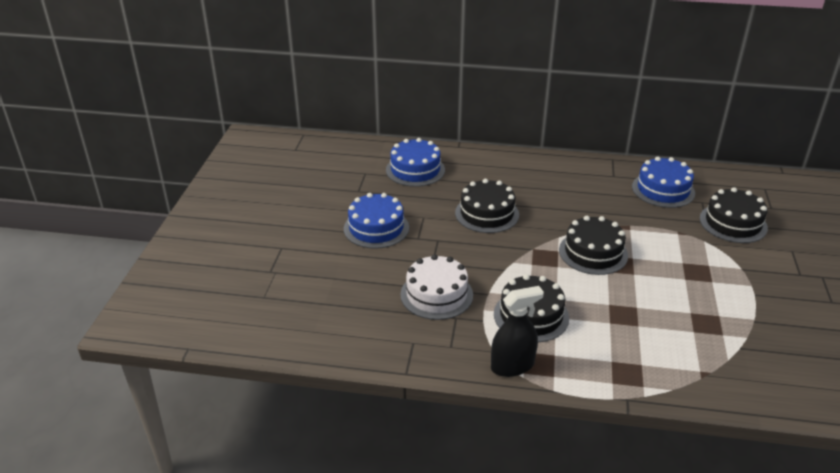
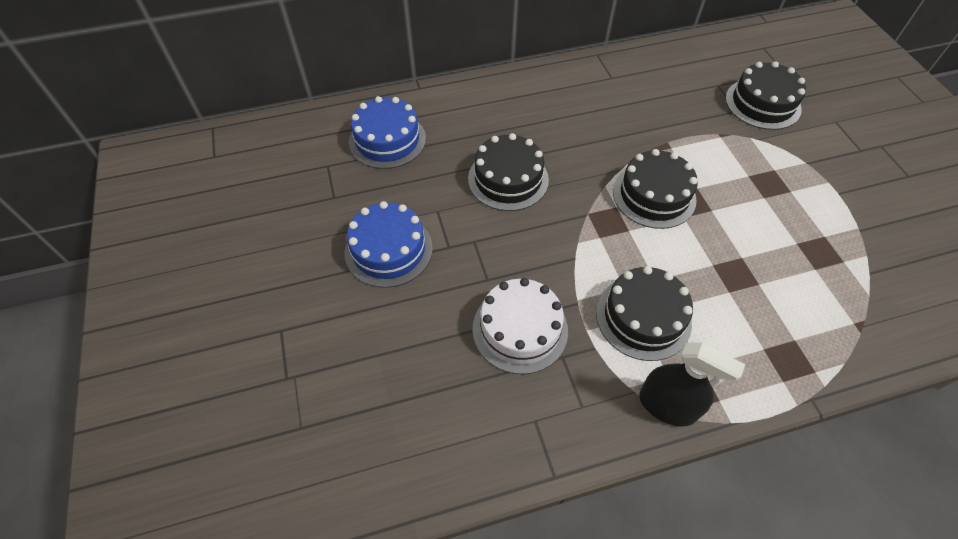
camera: 25 degrees left, 20 degrees up
black spray bottle [491,286,544,377] -> black spray bottle turned 75 degrees clockwise [639,343,745,426]
blue cake [632,157,695,208] -> none

